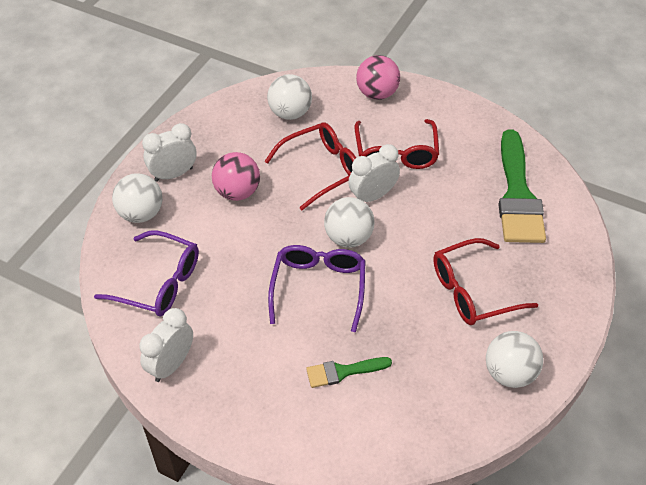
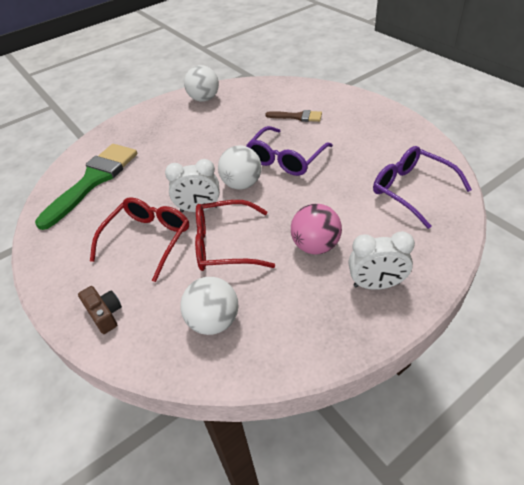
camera: 150 degrees left, 5 degrees down
white ball [112,173,163,223] -> none
white clock [139,308,193,382] -> none
green brush [306,357,392,388] -> brown brush [265,110,322,122]
pink ball [356,55,400,100] -> brown camera [78,286,122,334]
red glasses [433,238,538,325] -> none

